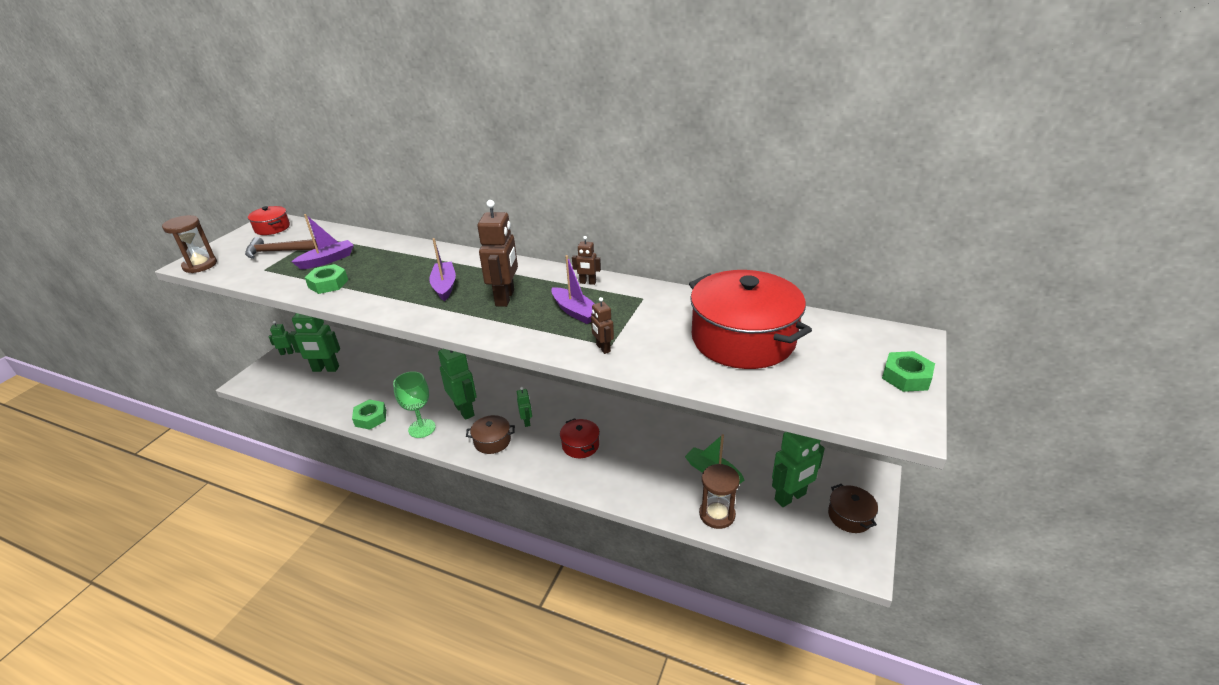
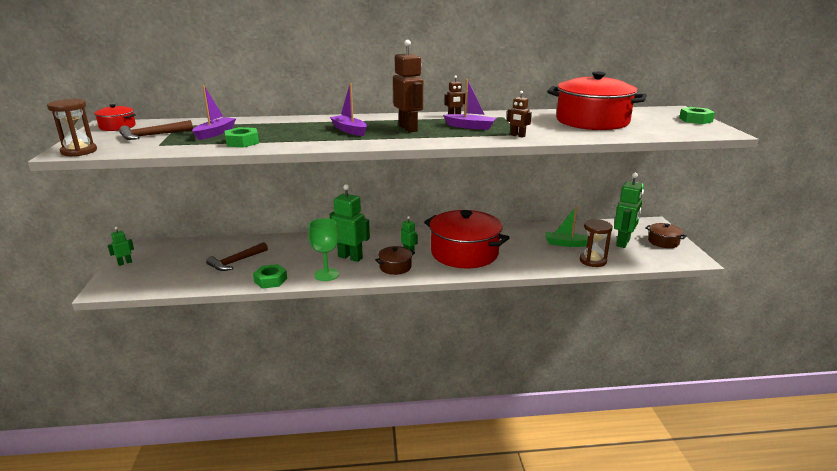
camera: 30 degrees left, 10 degrees down
green robot [289,313,340,372] -> none
red pot [560,419,600,458] -> red pot [424,210,509,268], size x2.21
none -> brown hammer [206,242,268,271]

